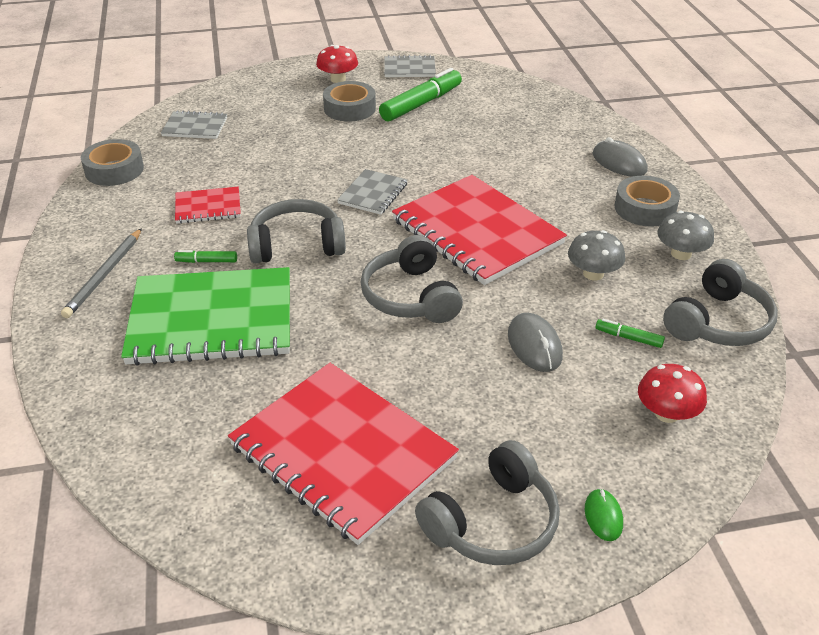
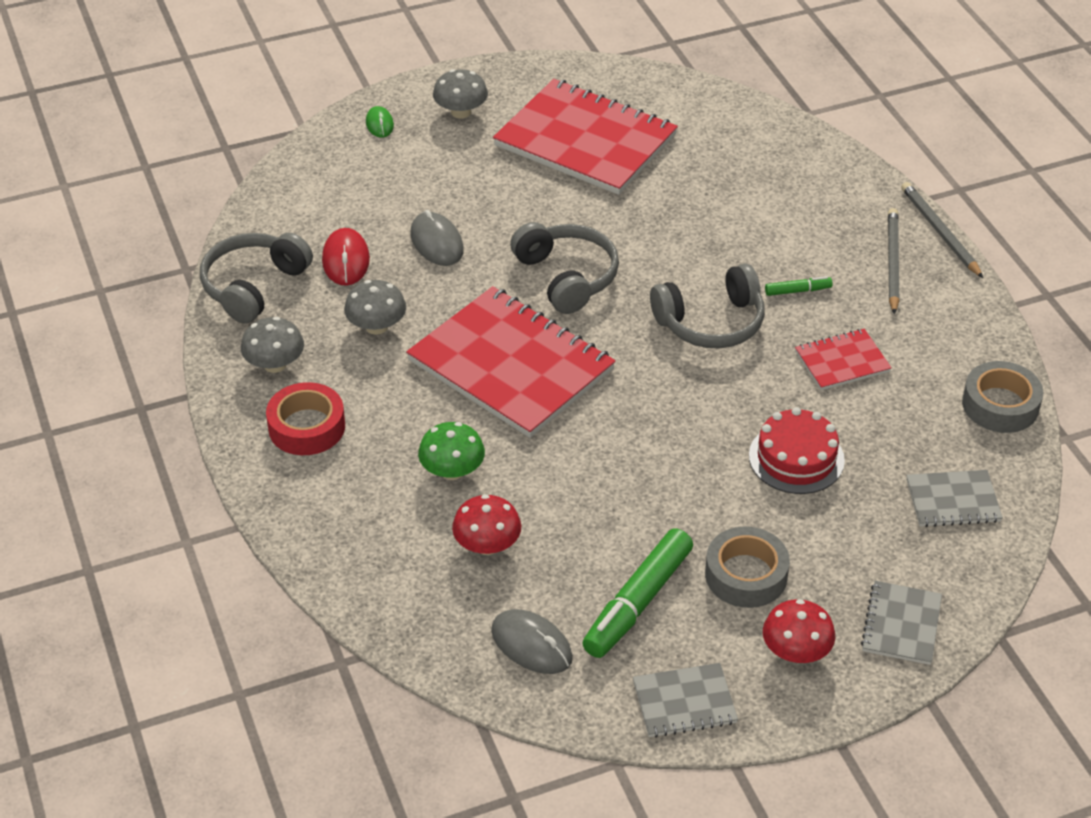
camera: 170 degrees right, 5 degrees up
green notebook [121,267,290,366] -> none
grey notebook [337,169,408,215] -> grey notebook moved to [861,581,942,665]
grey headphones [415,440,560,565] -> grey mushroom [433,69,488,118]
grey mouse [592,137,648,177] -> grey mouse moved to [491,609,573,674]
green marker [595,319,665,348] -> red mouse [322,228,370,286]
grey tape [615,176,680,227] -> red tape [266,382,345,455]
red mushroom [638,364,707,423] -> red mushroom moved to [452,494,521,555]
none -> green mushroom [418,422,485,480]
none -> red cake [749,407,845,494]
none -> grey pencil [901,182,983,278]

